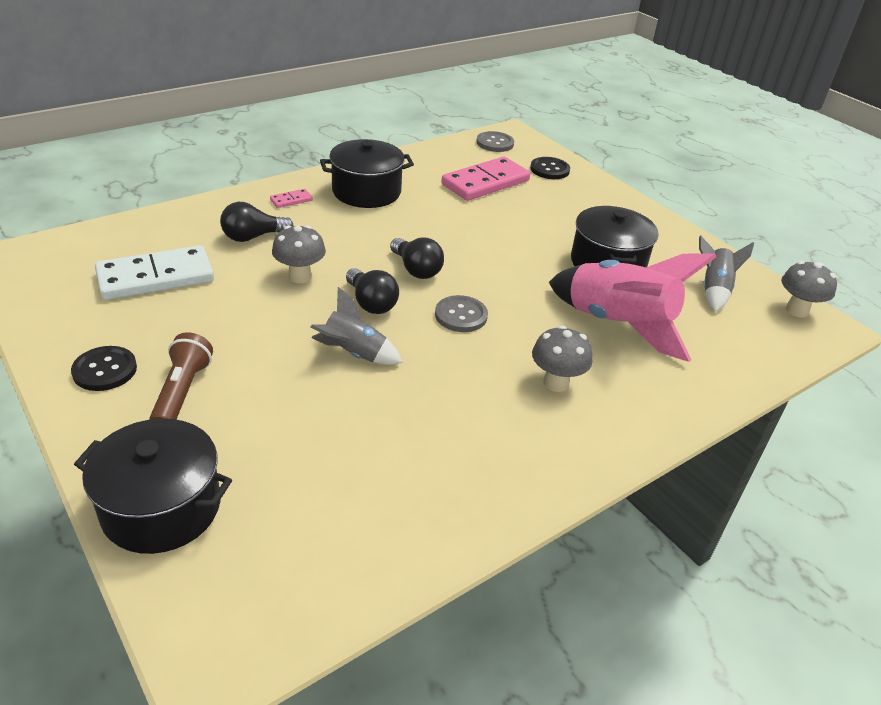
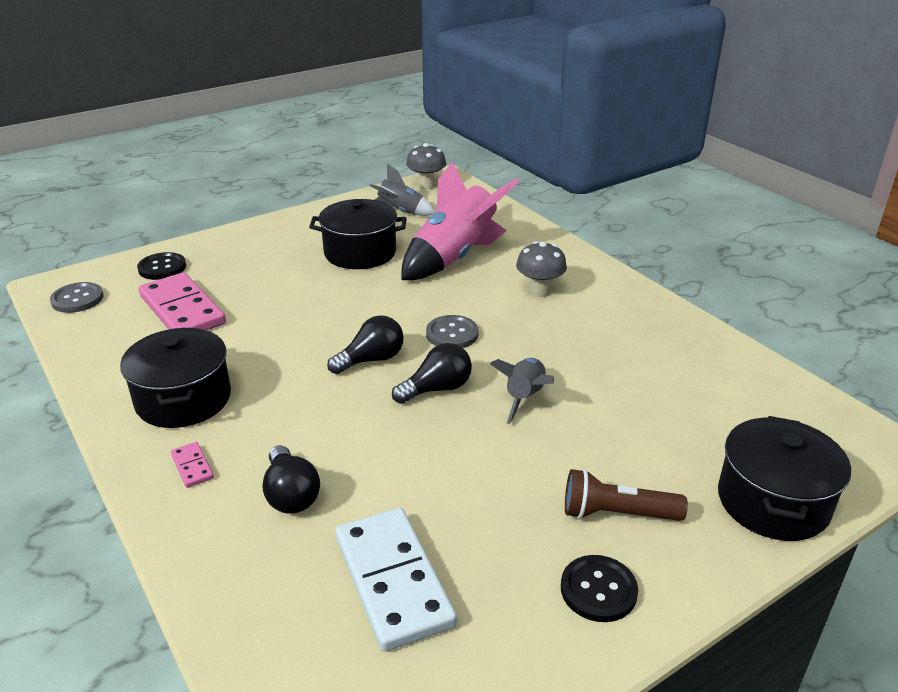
camera: 85 degrees left, 5 degrees down
grey mushroom [272,225,326,283] -> none

